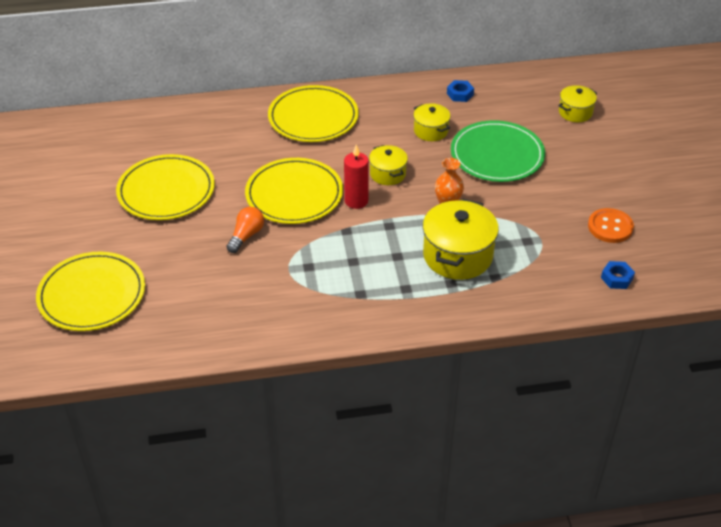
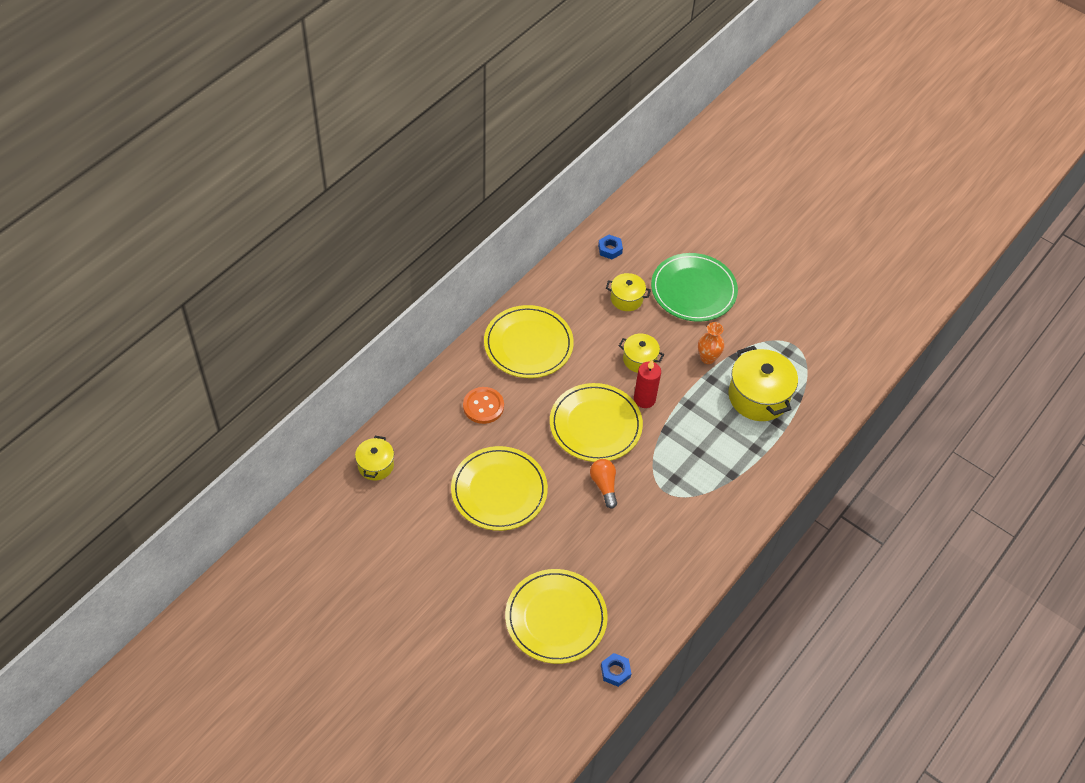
camera: 45 degrees left, 10 degrees up
yellow pot [558,85,597,122] -> yellow pot moved to [355,436,394,481]
orange button [588,208,634,243] -> orange button moved to [463,387,504,424]
blue nut [601,261,635,289] -> blue nut moved to [601,653,631,687]

